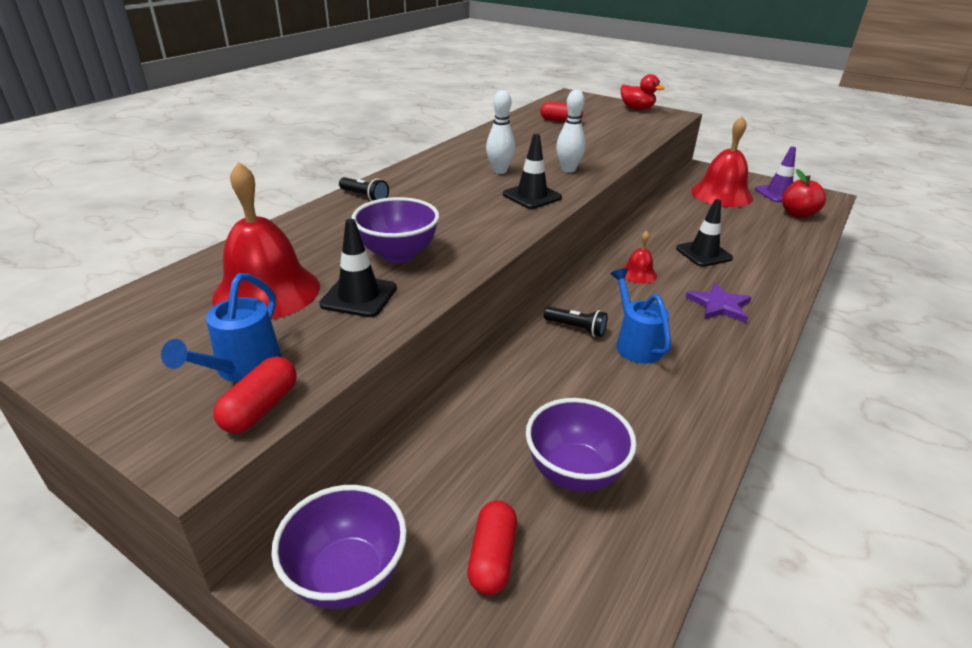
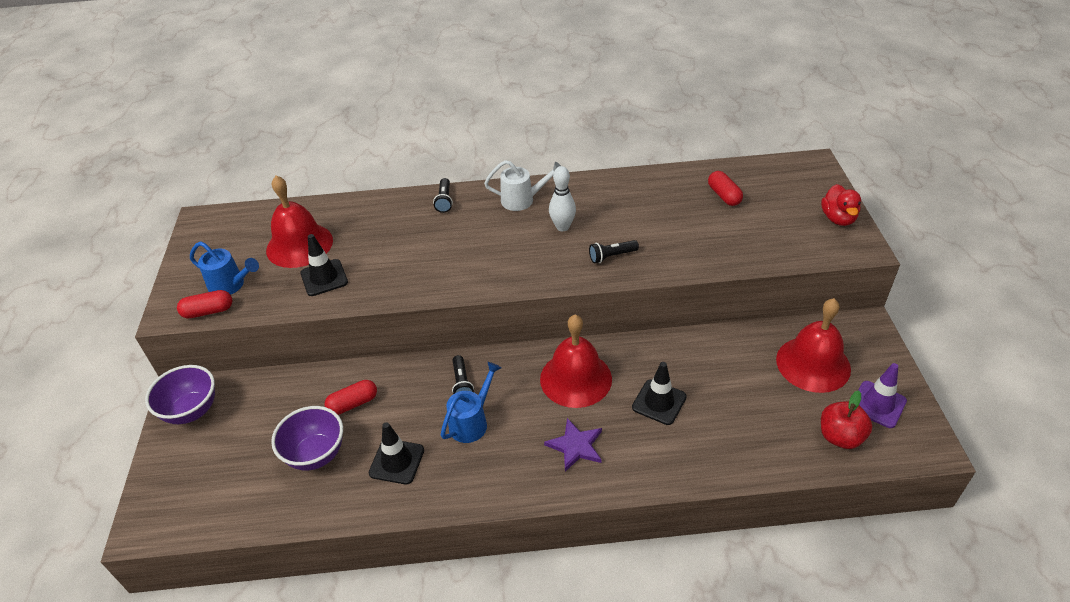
camera: 55 degrees right, 10 degrees up
blue watering can [161,273,282,382] -> blue watering can turned 135 degrees counterclockwise [190,241,259,295]
purple bowl [352,197,439,263] -> none
red capsule [467,500,517,595] -> red capsule moved to [325,380,377,415]
black traffic cone [503,134,562,209] -> black traffic cone moved to [369,422,424,485]
white bowling pin [556,90,586,172] -> black flashlight [589,240,639,263]
red bell [621,231,657,284] -> red bell [540,315,612,408], size x2.07
none -> white watering can [484,160,561,211]

